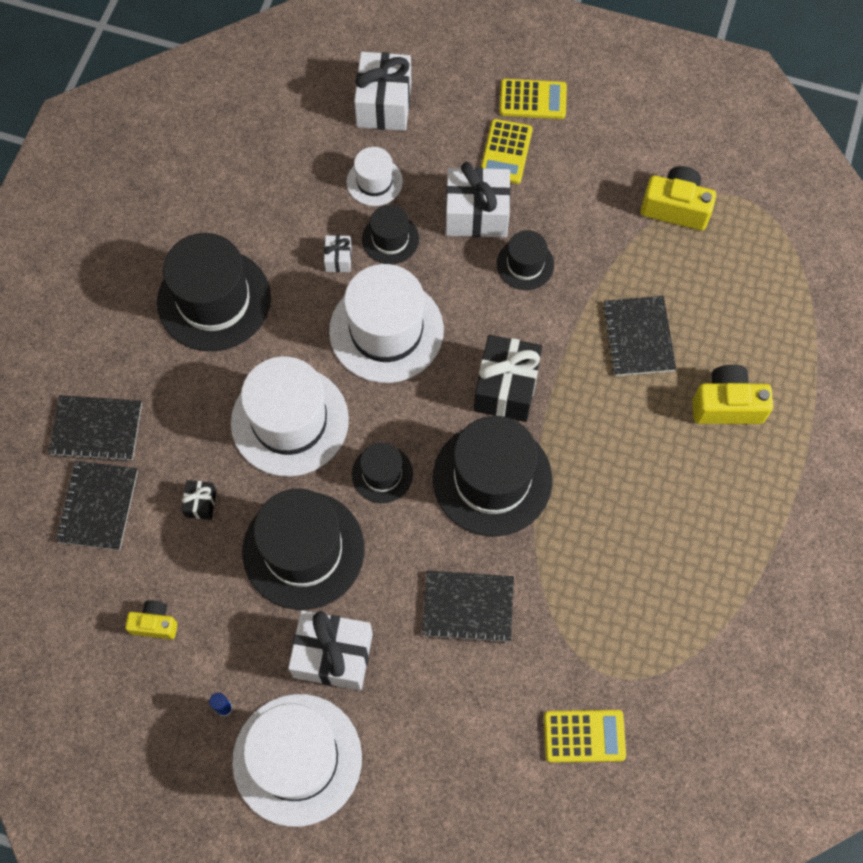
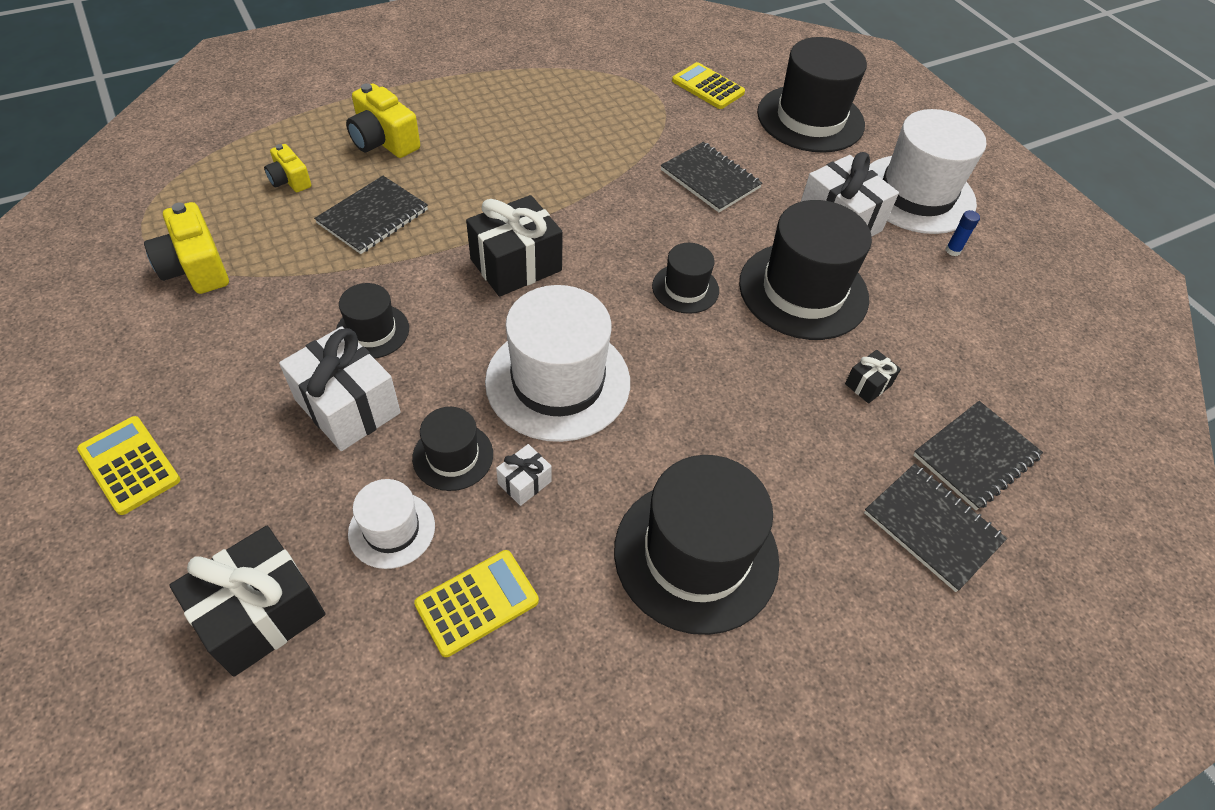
camera: 140 degrees left, 15 degrees down
yellow camera [125,600,178,639] -> yellow camera moved to [264,144,311,192]
white hat [231,356,349,477] -> none
white gift [354,52,412,131] -> black gift [169,526,326,677]
black hat [433,416,552,536] -> black hat moved to [757,37,867,153]
yellow calculator [481,119,533,184] -> yellow calculator moved to [414,550,539,657]

